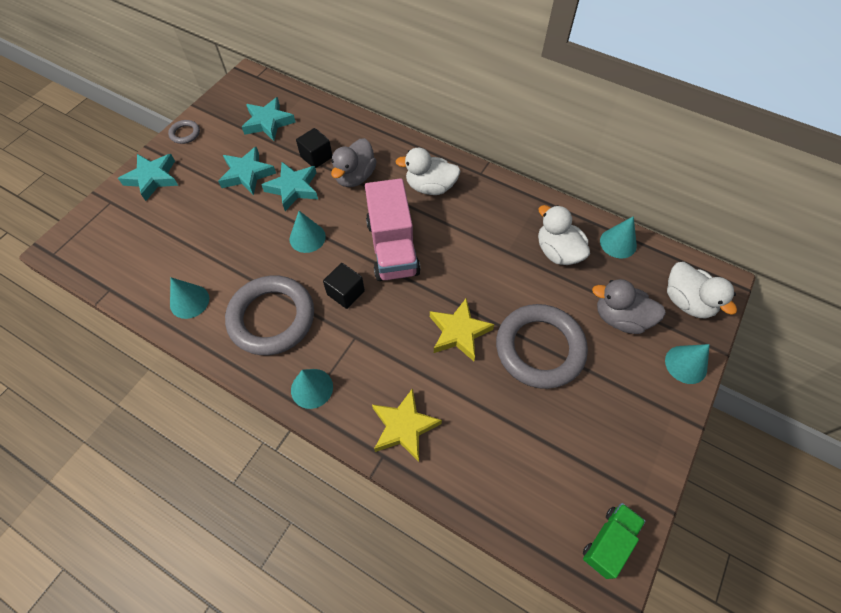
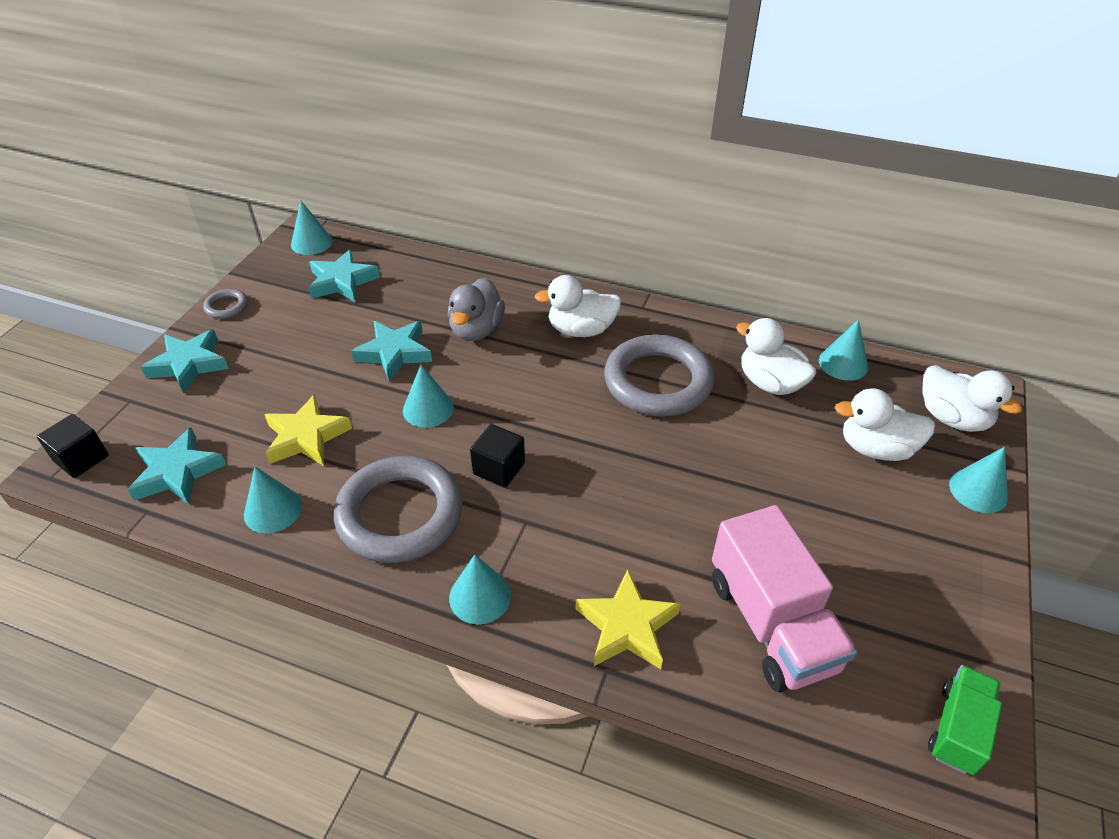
camera: 10 degrees left, 15 degrees down
turquoise star [218,147,276,195] -> turquoise star moved to [128,427,226,504]
black cube [296,128,332,169] -> black cube moved to [37,414,109,478]
pink truck [365,178,421,281] -> pink truck moved to [712,505,857,692]
yellow star [430,298,494,361] -> yellow star moved to [264,394,352,466]
grey ring [496,304,588,389] -> grey ring moved to [604,334,715,417]
grey duck [592,279,666,334] -> white duck [835,388,935,461]
none -> turquoise cone [291,200,333,255]

